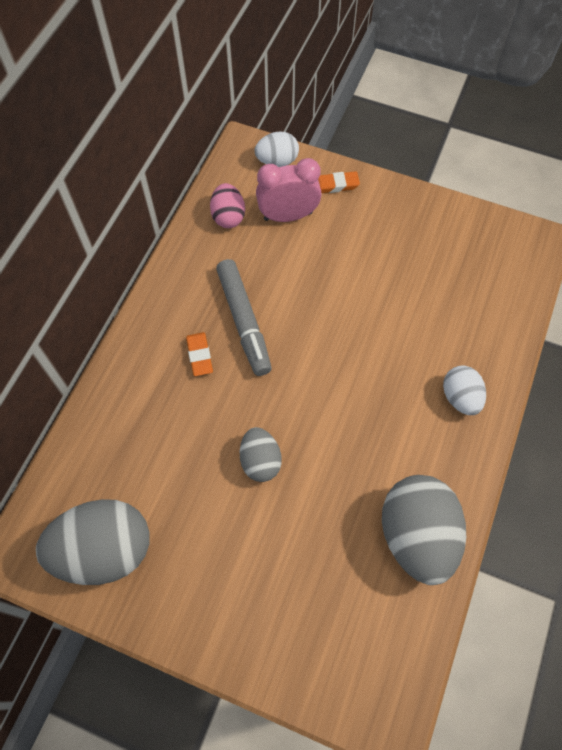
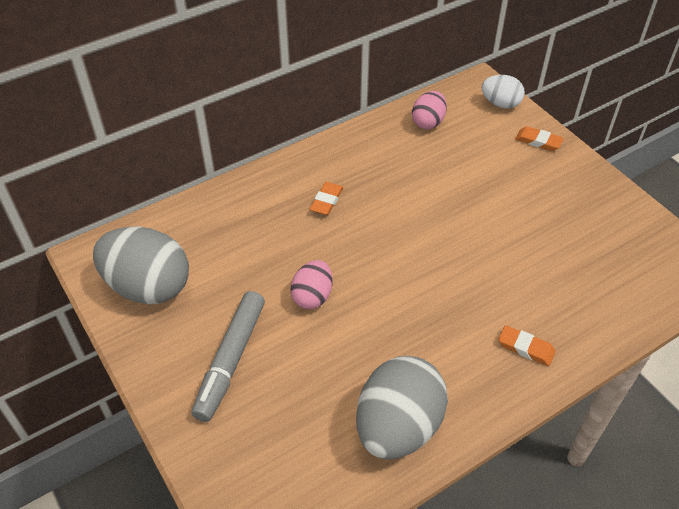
camera: 35 degrees right, 15 degrees down
grey marker [216,259,272,376] -> grey marker moved to [192,291,265,422]
grey egg [240,427,282,482] -> pink egg [290,260,333,309]
pink clock [256,158,322,222] -> none
white egg [443,365,486,415] -> orange eraser [498,325,555,366]

